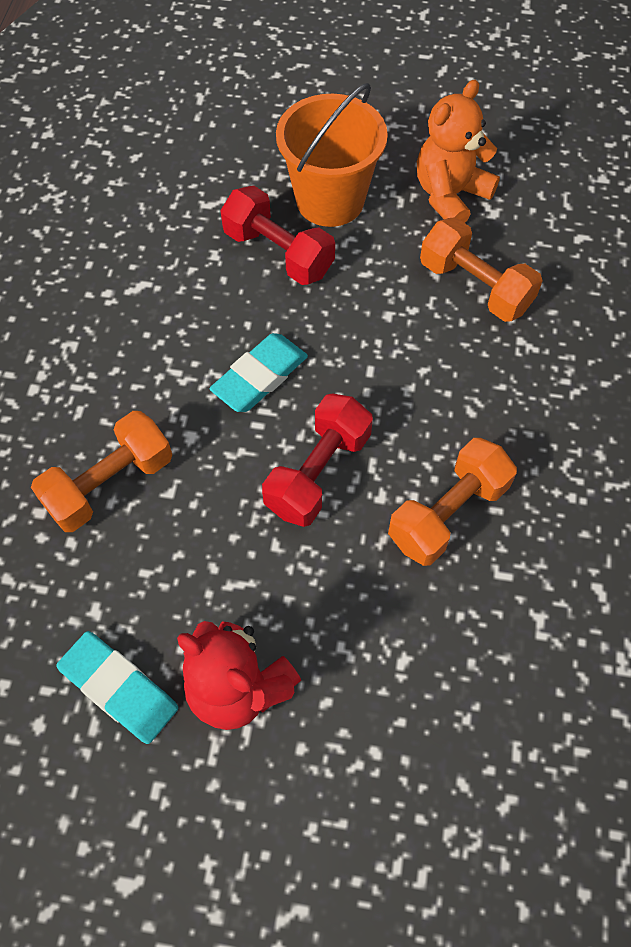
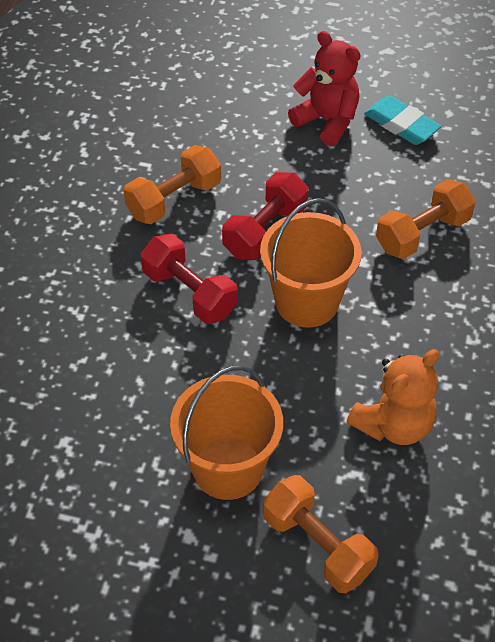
camera: 175 degrees left, 10 degrees down
turquoise eraser [210,333,308,412] -> orange bucket [260,198,361,328]
red dumbbell [220,186,335,285] -> red dumbbell moved to [140,234,238,324]
orange teddy bear [417,80,500,223] -> orange teddy bear moved to [346,349,439,445]
orange dumbbell [420,217,543,322] -> orange dumbbell moved to [263,475,379,593]

